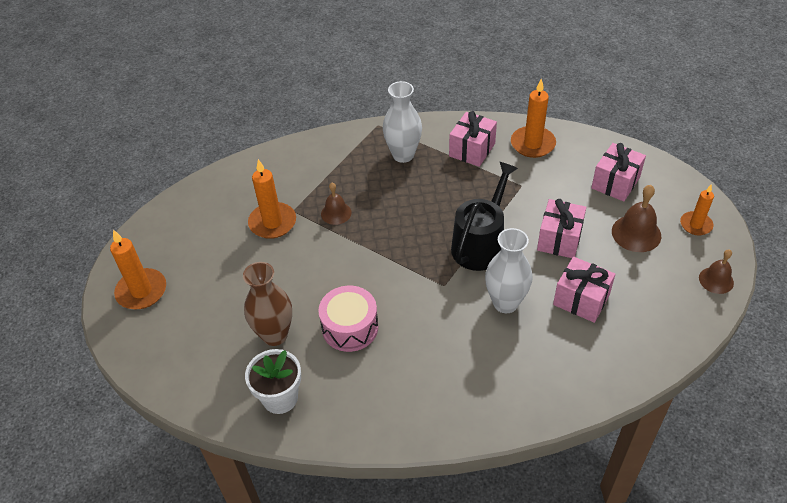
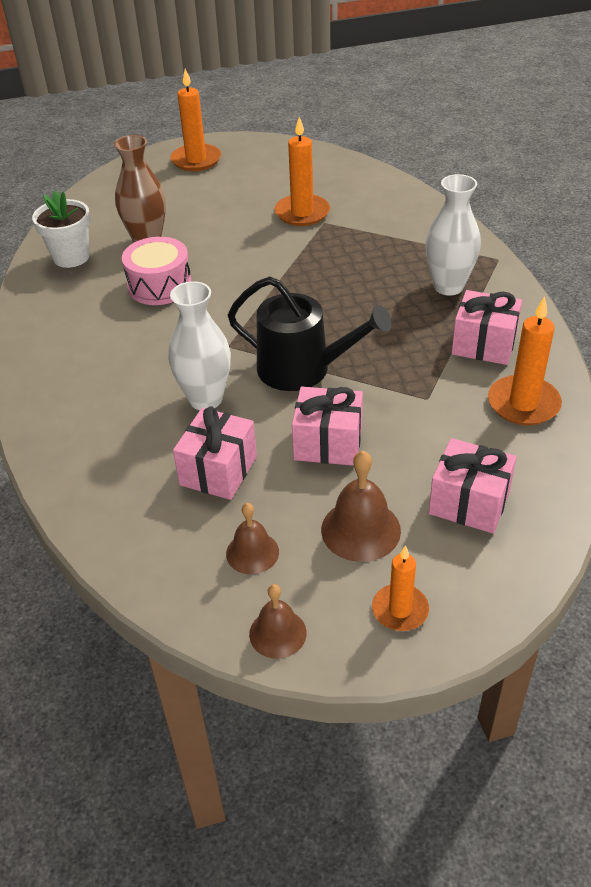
camera: 80 degrees right, 5 degrees down
brown bell [321,183,352,225] -> brown bell moved to [226,503,279,574]

